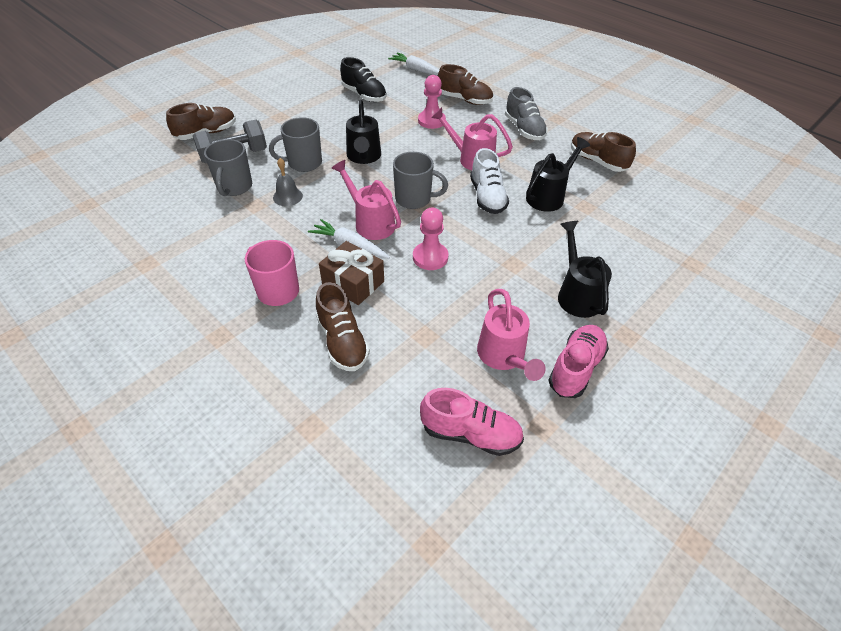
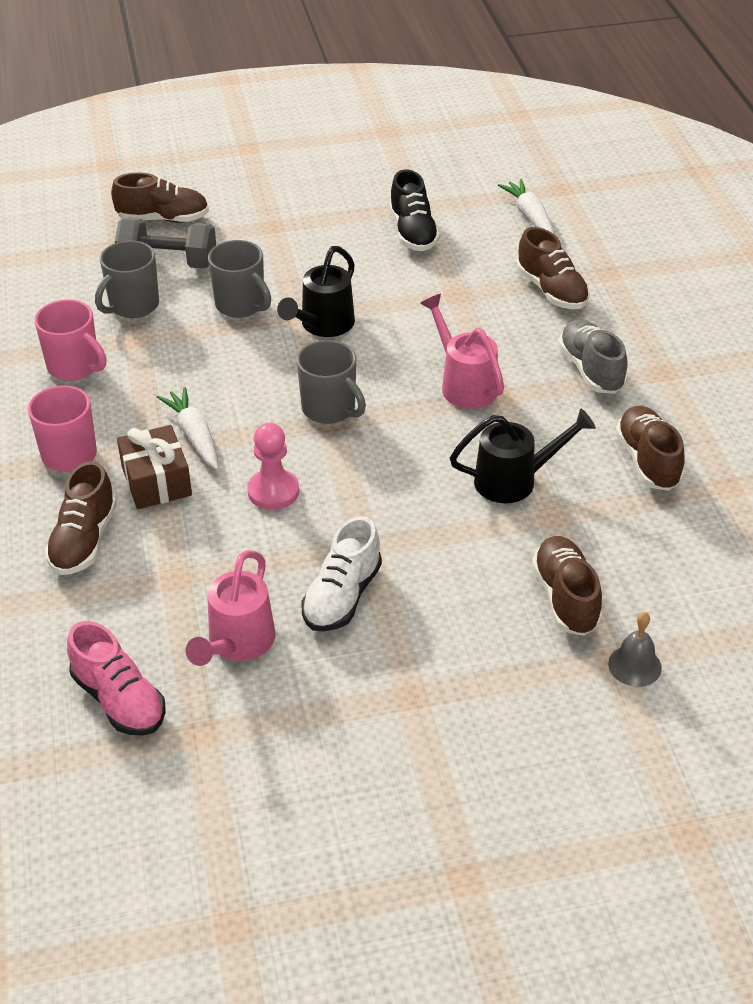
camera: 35 degrees right, 5 degrees down
grey mug [269,117,322,172] -> grey mug turned 150 degrees counterclockwise [208,240,271,318]
grey bell [273,158,303,206] -> grey bell moved to [608,612,662,687]
pink watering can [331,160,401,240] -> none
pink pawn [418,75,446,129] -> none
white shoe [470,148,509,214] -> white shoe moved to [301,516,382,632]
grey shoe [505,87,548,140] -> grey shoe turned 150 degrees clockwise [558,319,627,394]
pink shoe [548,325,609,398] -> none
black watering can [558,221,612,318] -> none
none -> pink mug [34,300,106,381]
none -> brown shoe [532,536,602,636]

